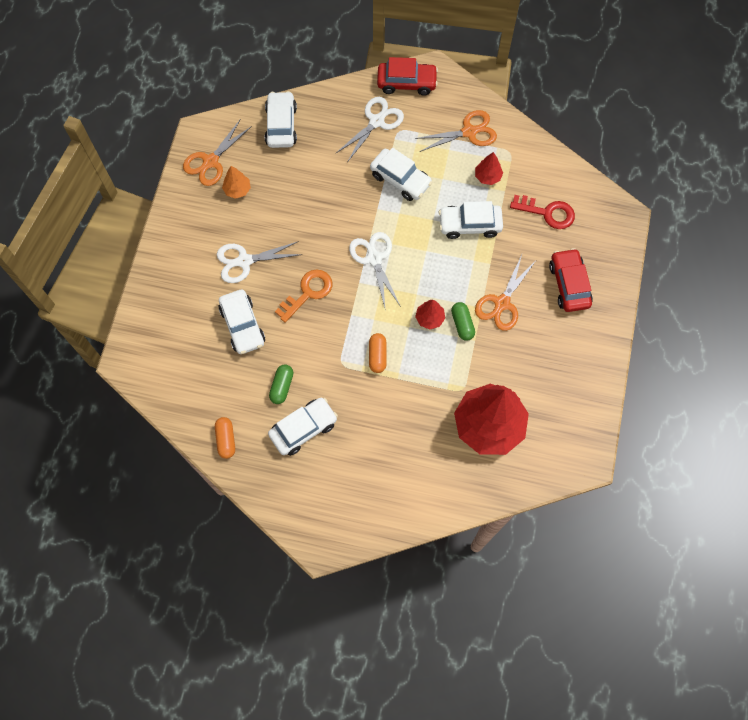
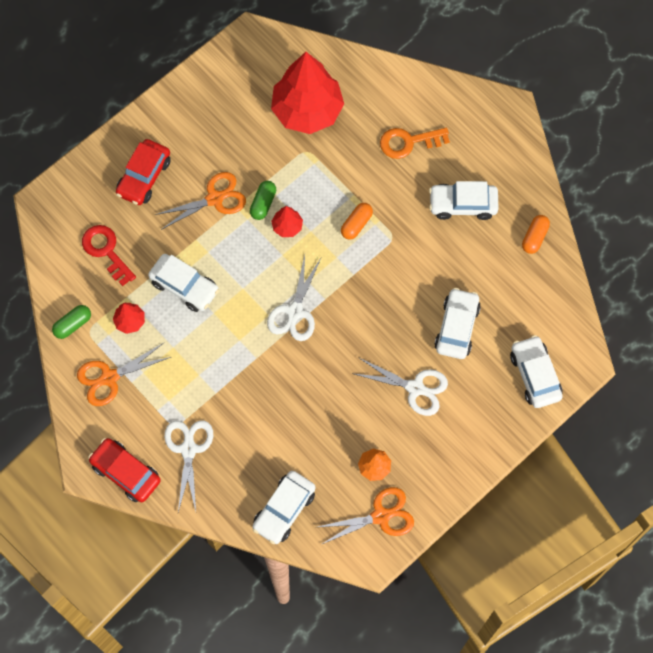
camera: 145 degrees left, 0 degrees up
green capsule [269,364,293,404] -> green capsule moved to [52,305,91,339]
orange key [275,270,332,323] -> orange key moved to [380,128,450,159]
white scissors [336,97,404,161] -> white scissors turned 105 degrees clockwise [164,420,213,512]
white car [370,148,433,201] -> white car moved to [510,335,563,408]
orange scissors [415,110,497,152] -> orange scissors turned 45 degrees counterclockwise [77,343,171,406]

